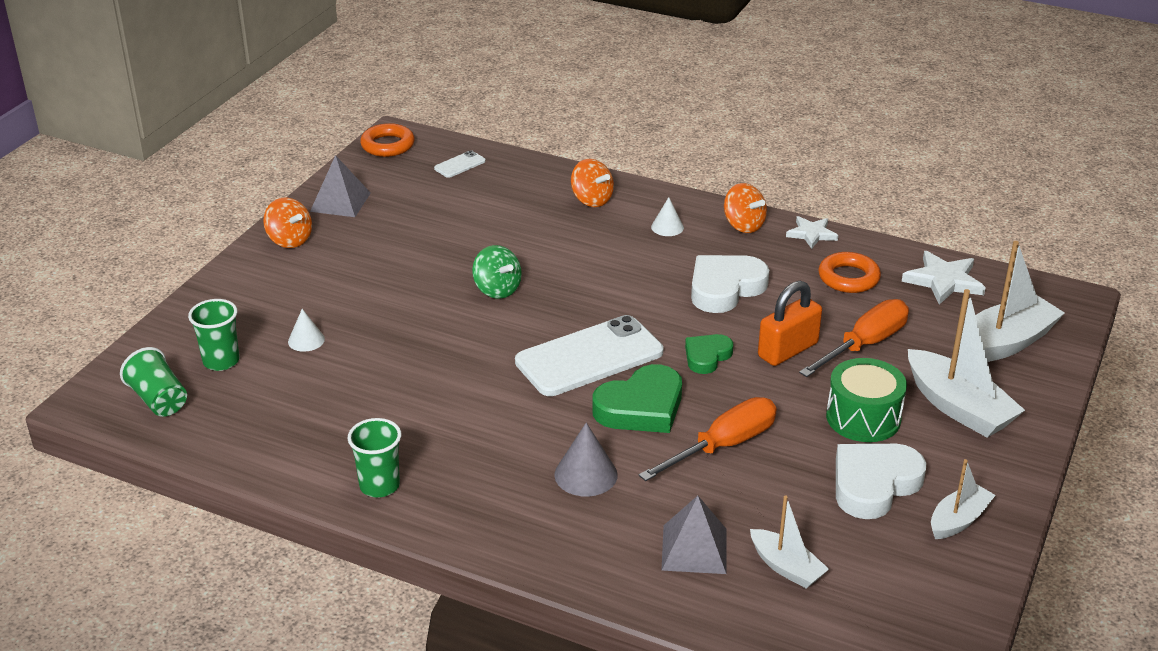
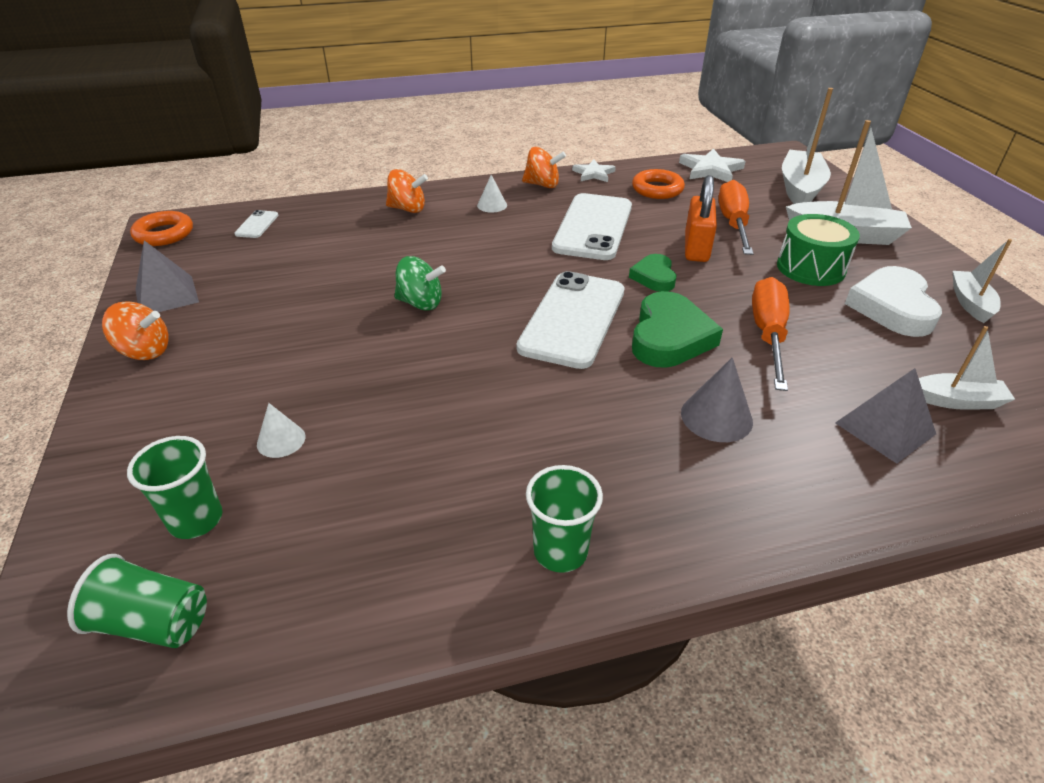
camera: 40 degrees left, 5 degrees up
white heart [691,255,769,313] -> white phone [552,193,632,260]

